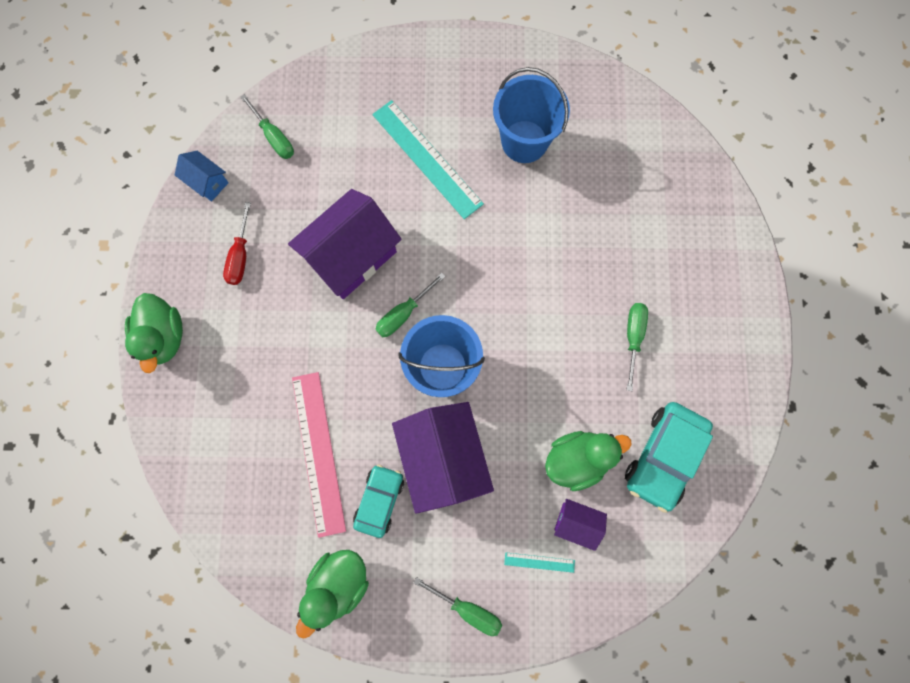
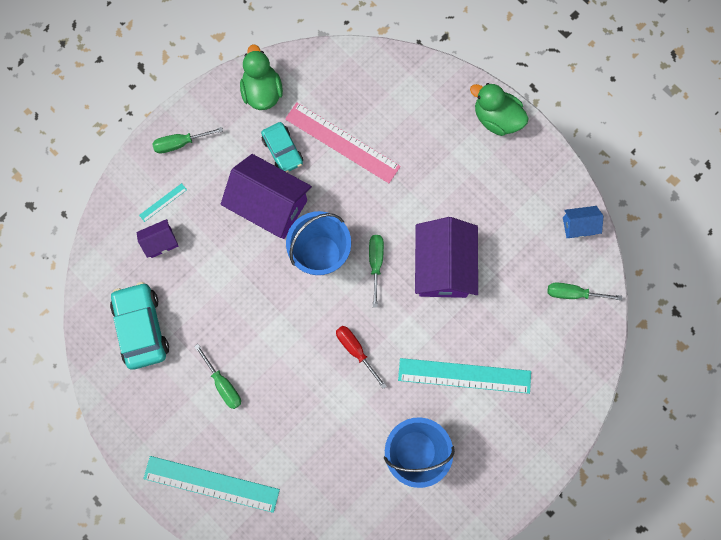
camera: 135 degrees right, 0 degrees up
red screwdriver [223,202,251,285] -> red screwdriver moved to [336,326,387,389]
green duck [545,431,632,491] -> none
none -> turquoise ruler [143,456,280,513]

